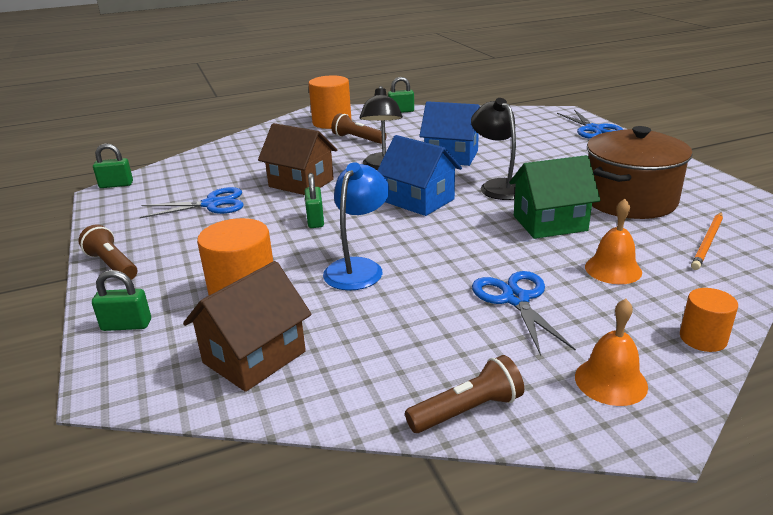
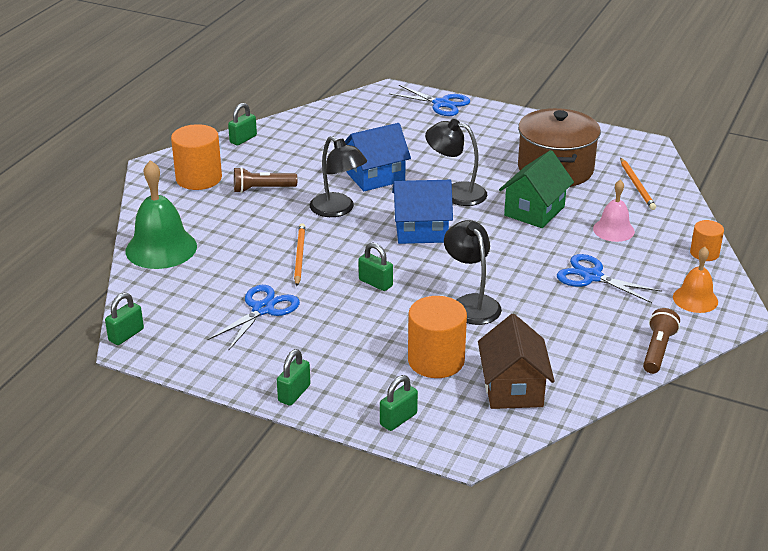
camera: 45 degrees left, 5 degrees up
brown flashlight [79,225,137,280] -> green padlock [277,349,310,406]
brown house [258,123,337,195] -> orange pencil [294,223,305,286]
blue lamp [323,162,389,290] -> black lamp [444,220,502,325]
orange bell [585,199,642,284] -> pink bell [593,180,635,242]
none -> green bell [126,160,197,269]

